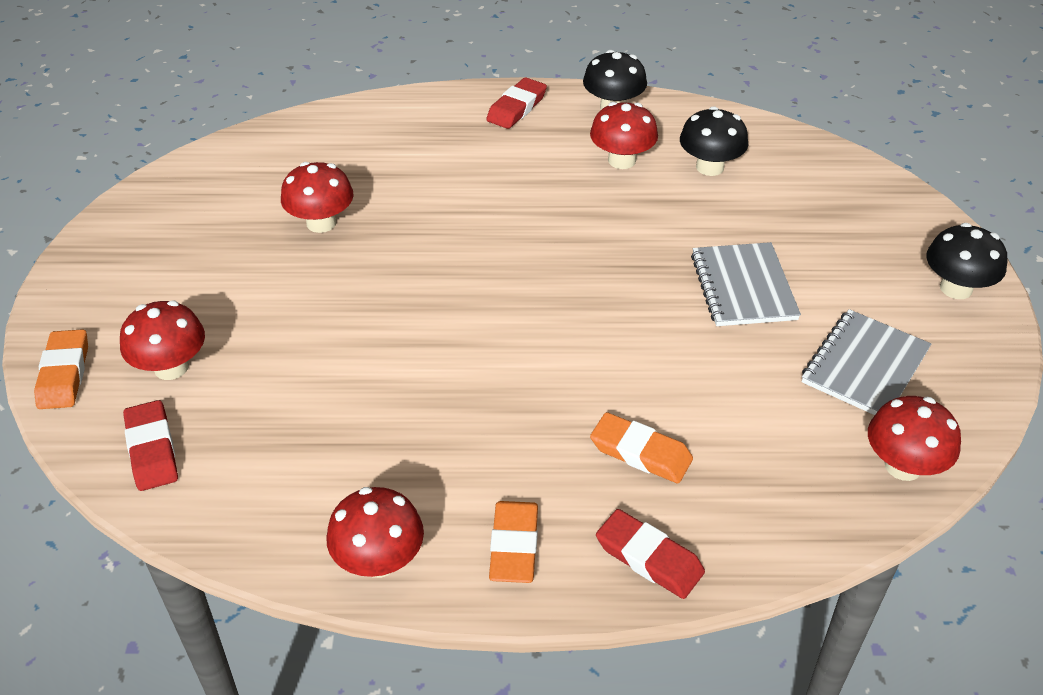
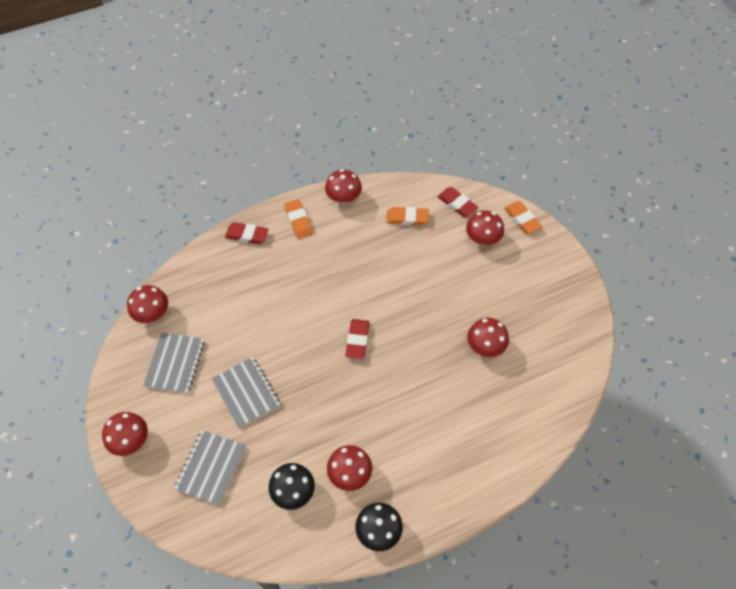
camera: 155 degrees right, 15 degrees up
red eraser [486,77,547,129] -> red eraser moved to [345,319,370,359]
orange eraser [590,412,693,484] -> orange eraser moved to [386,207,429,225]
black mushroom [927,223,1007,299] -> red mushroom [102,412,148,456]
none -> grey notebook [174,430,246,506]

